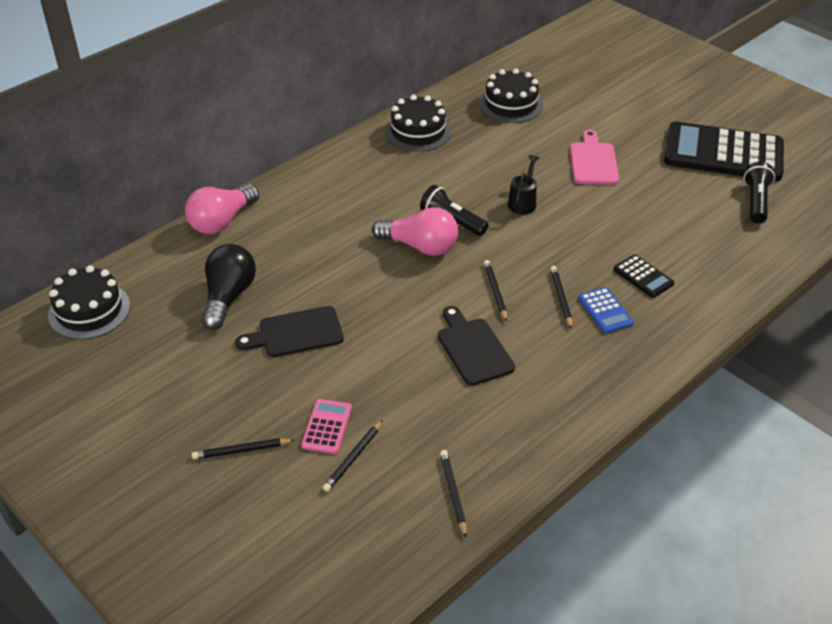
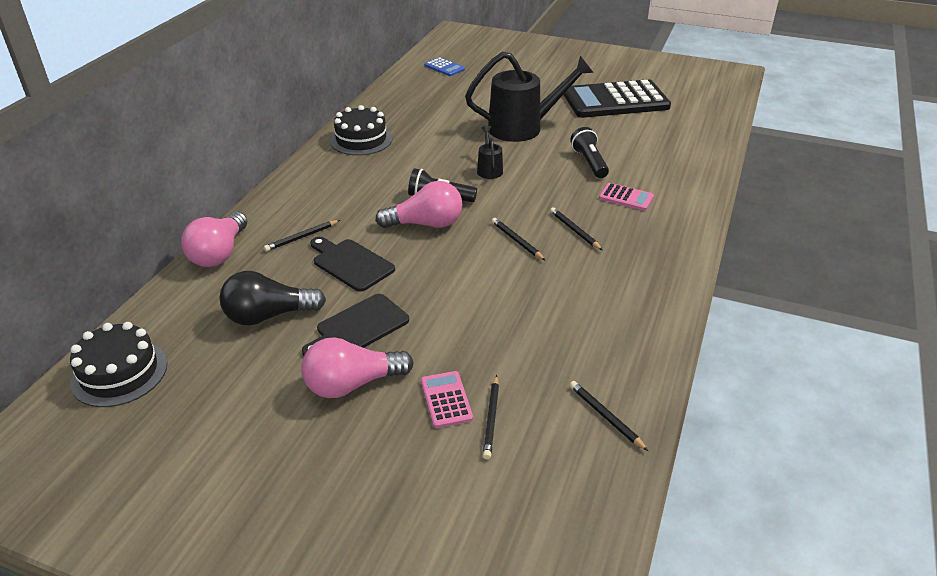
camera: 25 degrees left, 5 degrees down
black pencil [192,438,294,459] -> black pencil moved to [264,220,340,252]
black light bulb [202,244,256,330] -> black light bulb turned 90 degrees counterclockwise [219,271,326,325]
black cutting board [438,306,515,386] -> black cutting board moved to [310,237,395,292]
black cake [479,68,543,123] -> none
pink cutting board [570,130,619,185] -> black watering can [465,52,594,142]
blue calculator [578,287,634,333] -> blue calculator moved to [424,57,465,76]
black calculator [613,254,674,298] -> pink calculator [599,183,654,211]
black flashlight [744,162,775,224] -> black flashlight moved to [570,127,609,178]
none -> pink light bulb [301,337,414,398]

